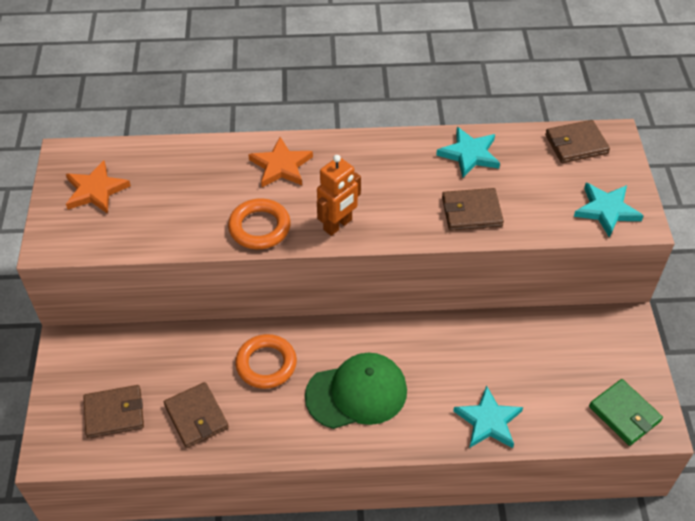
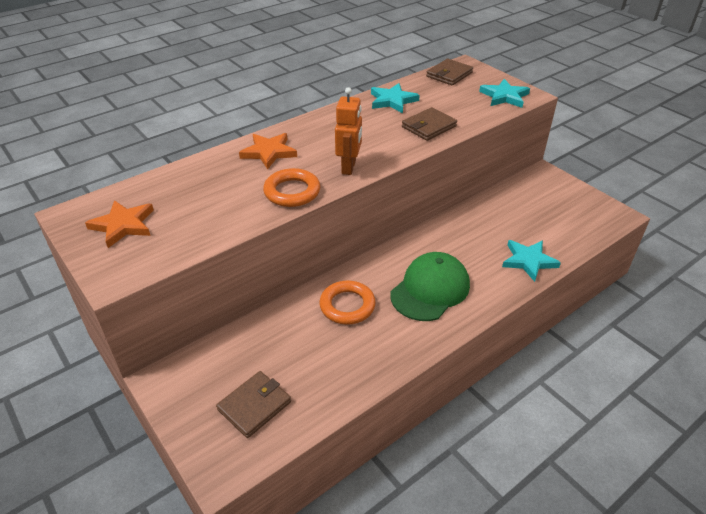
camera: 35 degrees left, 10 degrees down
brown wallet [164,382,229,448] -> none
green wallet [589,379,663,446] -> none

